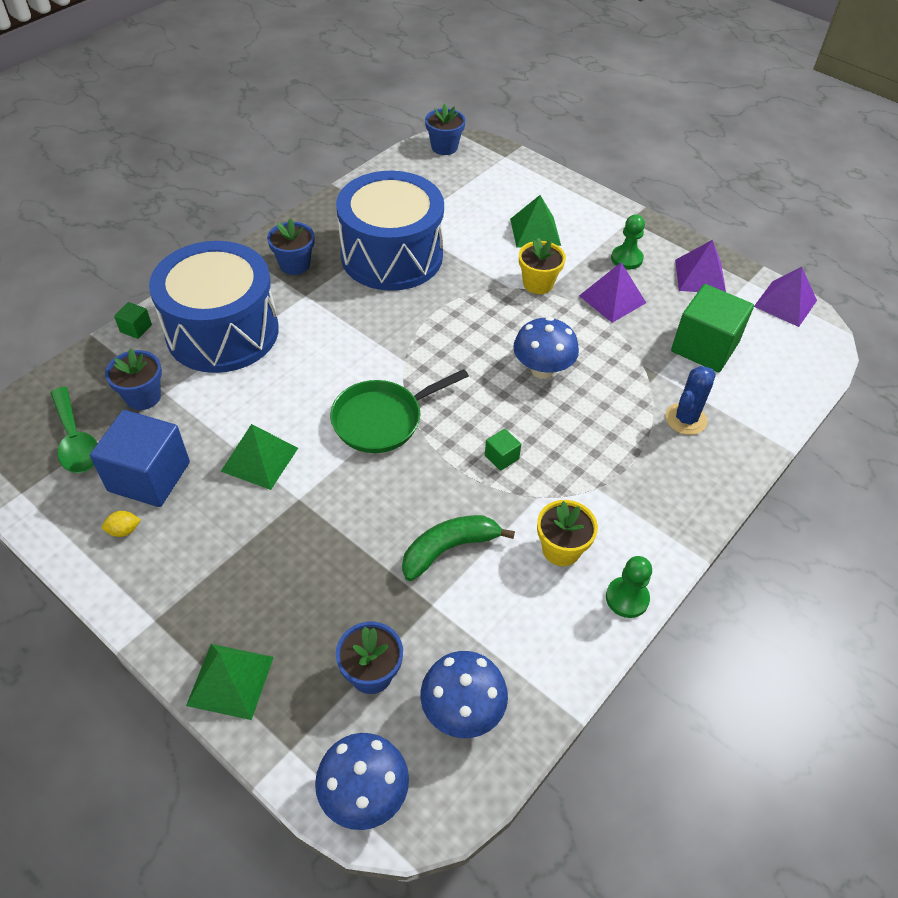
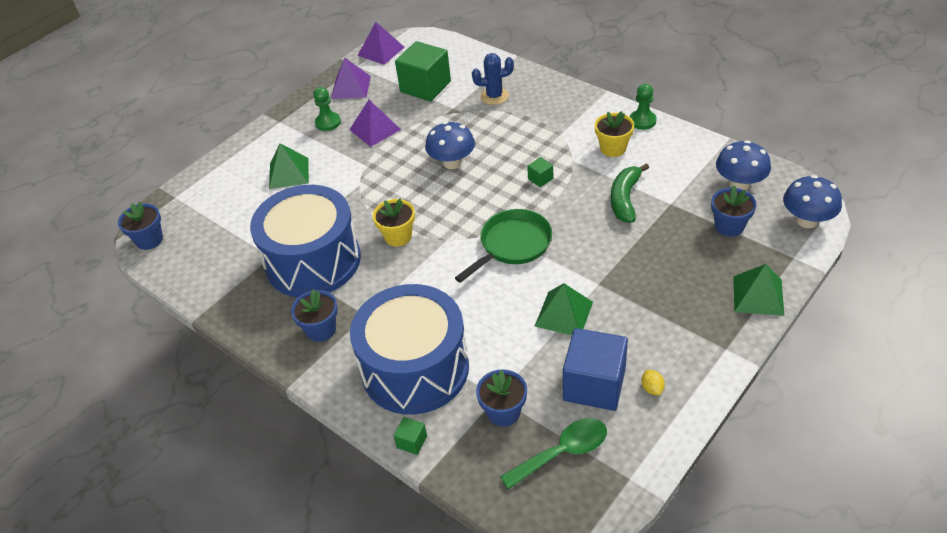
camera: 85 degrees left, 5 degrees down
green pan [330,369,469,453] -> green pan turned 105 degrees counterclockwise [455,209,552,283]
green banana [402,515,515,581] -> green banana turned 45 degrees clockwise [611,163,649,223]
yellow flower pot [519,238,566,294] -> yellow flower pot moved to [373,198,415,247]
blue cactus [665,366,716,435] -> blue cactus turned 45 degrees counterclockwise [472,53,514,105]

